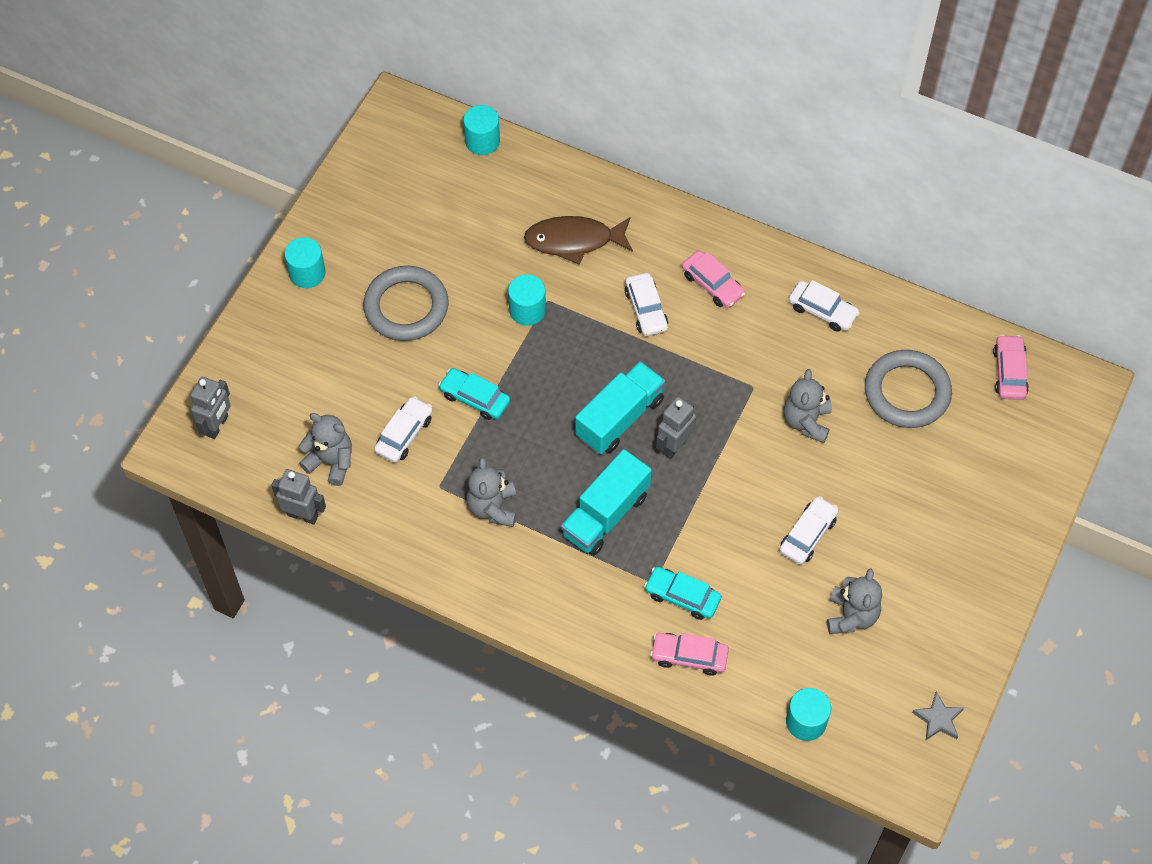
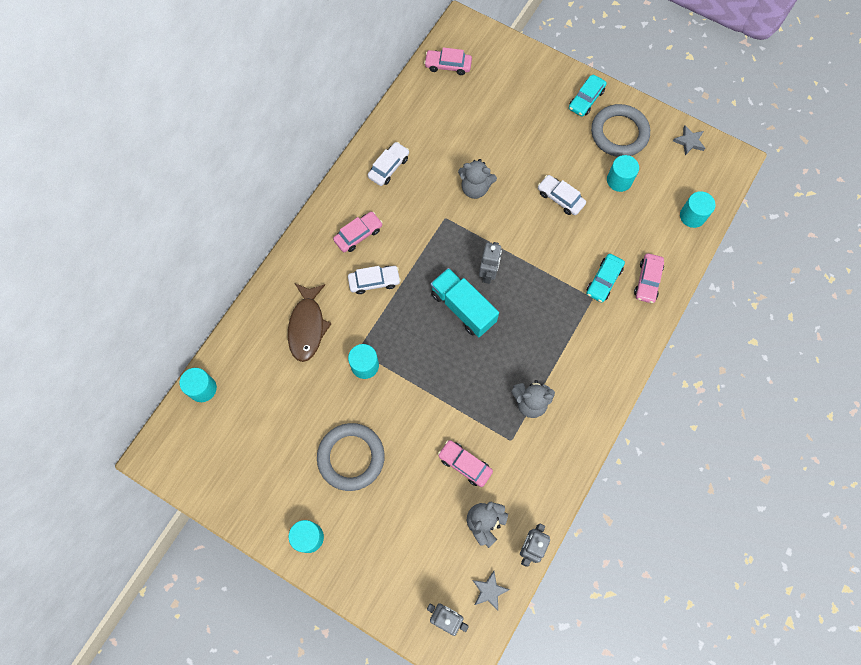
camera: 85 degrees left, 10 degrees up
white car [374,396,433,463] -> pink car [438,440,493,487]
turquoise car [438,368,510,420] -> turquoise car moved to [569,75,607,117]
turquoise truck [561,449,652,556] -> none
grey robot [656,397,696,459] -> grey robot turned 120 degrees counterclockwise [479,242,502,284]
grey teddy bear [827,569,882,634] -> turquoise cylinder [607,155,639,192]
grey ring [865,350,952,428] -> grey ring moved to [591,104,650,157]
none -> grey star [473,571,510,611]

